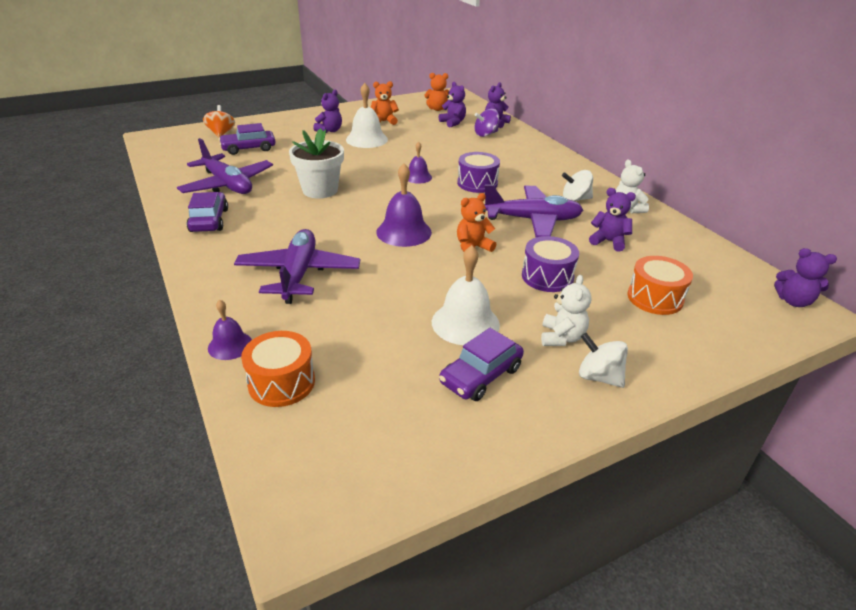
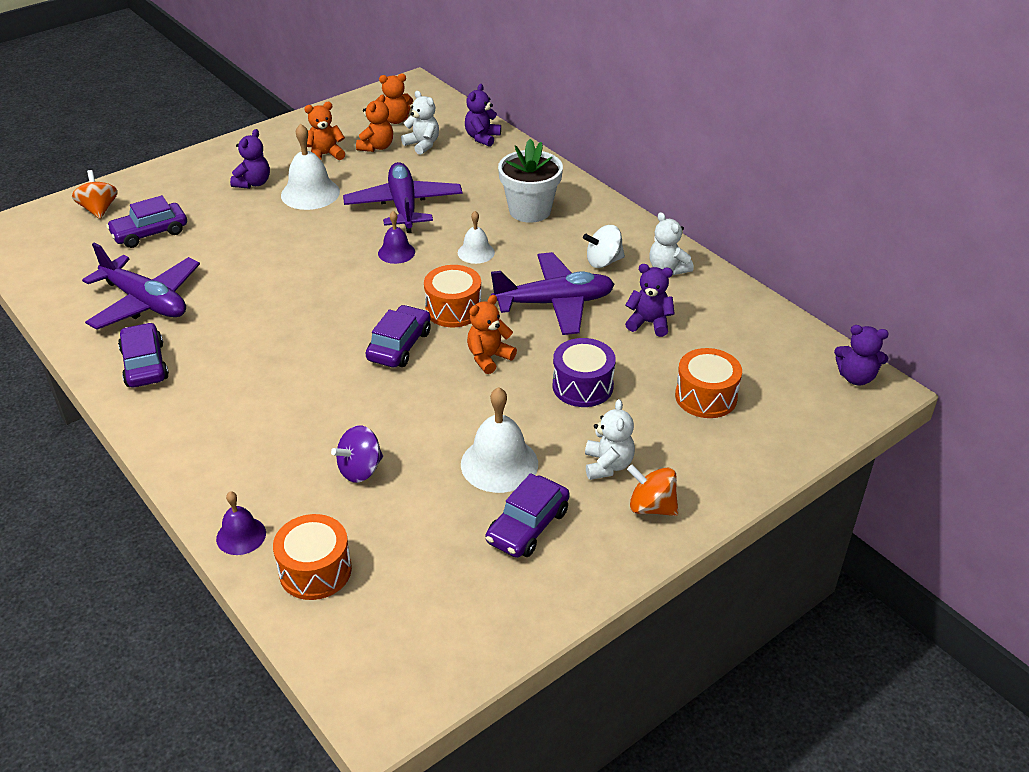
camera: 10 degrees left, 5 degrees up
purple plane [234,229,360,304] -> purple plane moved to [343,162,463,233]
white flower pot [289,128,344,198] -> white flower pot moved to [498,139,563,223]
purple bell [376,163,432,247] -> purple car [366,305,431,368]
purple teddy bear [439,82,466,127] -> white teddy bear [401,91,439,155]
purple drum [457,152,500,193] -> white bell [458,211,495,264]
purple spinning top [474,109,499,137] -> purple spinning top moved to [331,425,383,483]
white spinning top [579,333,628,388] -> orange spinning top [627,465,679,516]
none -> orange teddy bear [356,94,393,152]
none -> orange drum [424,265,481,327]

